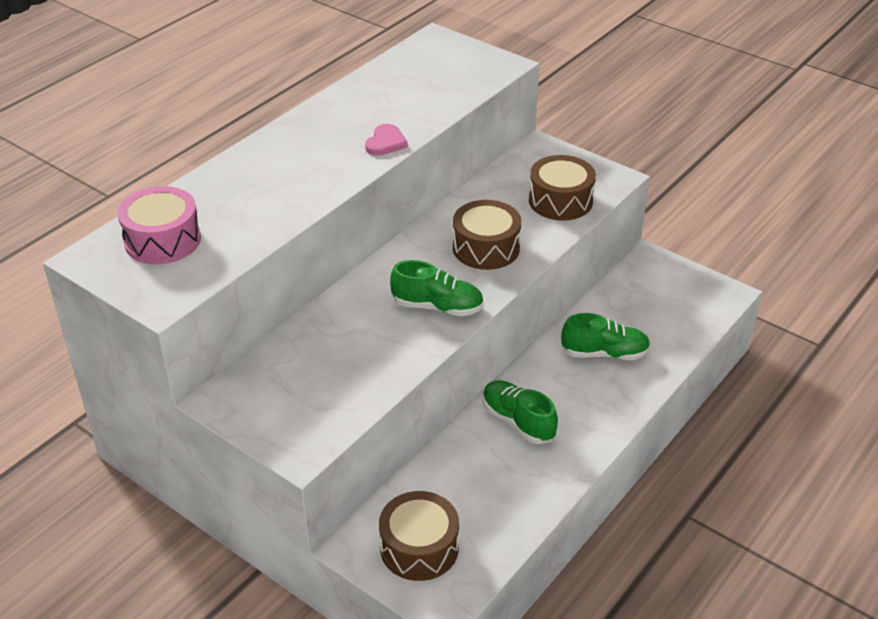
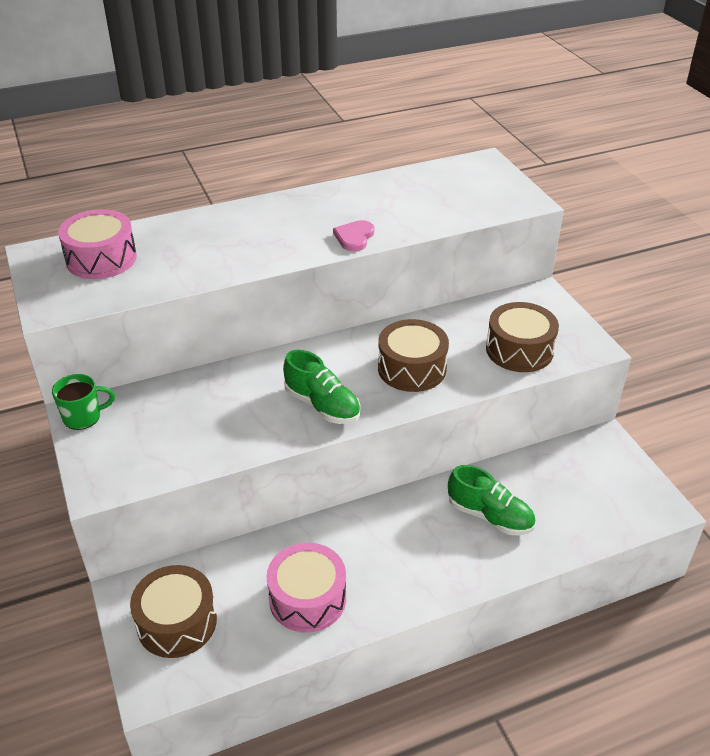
camera: 30 degrees right, 0 degrees up
pink heart [365,124,408,156] -> pink heart turned 150 degrees clockwise [333,220,374,252]
green shoe [483,380,558,444] -> none
none -> green mug [52,374,115,430]
none -> pink drum [267,543,346,633]

